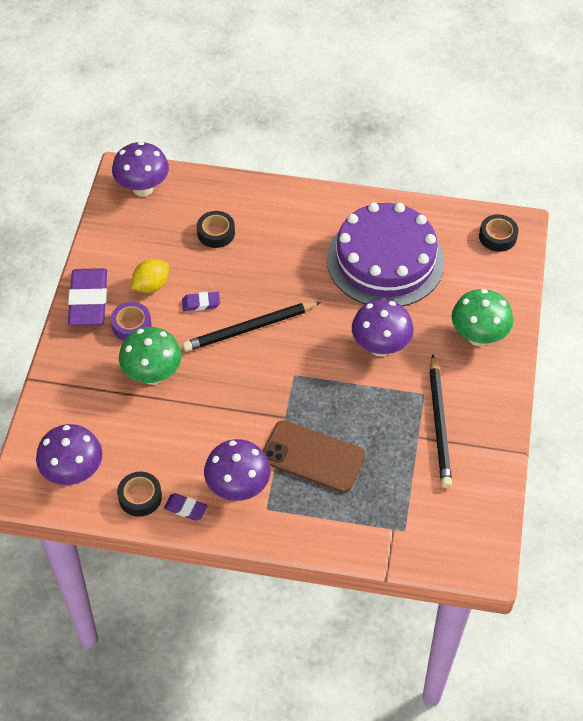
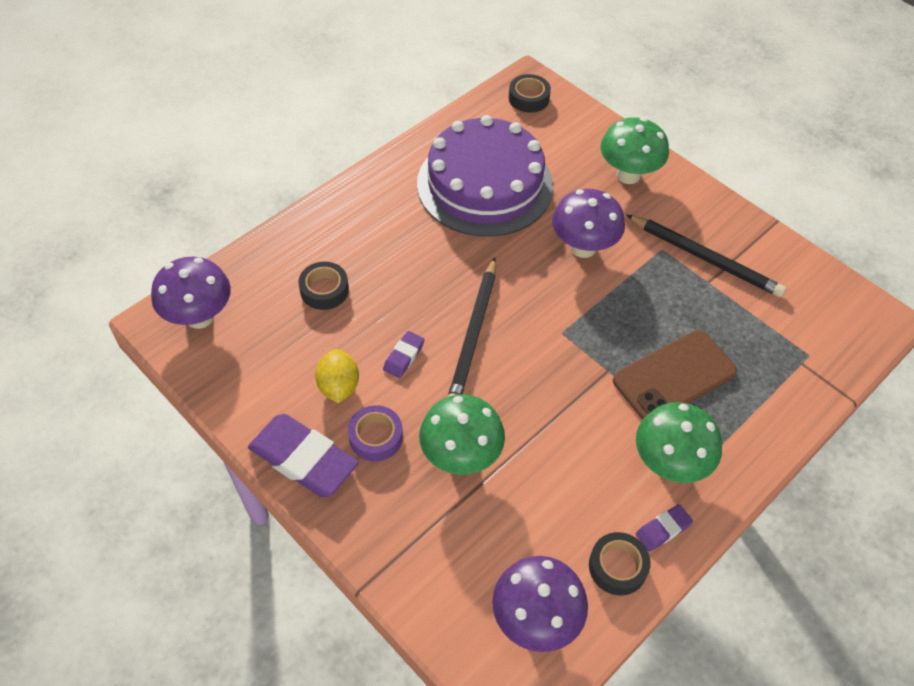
camera: 55 degrees left, 0 degrees up
purple mushroom [204,439,270,501] -> green mushroom [636,402,722,483]

